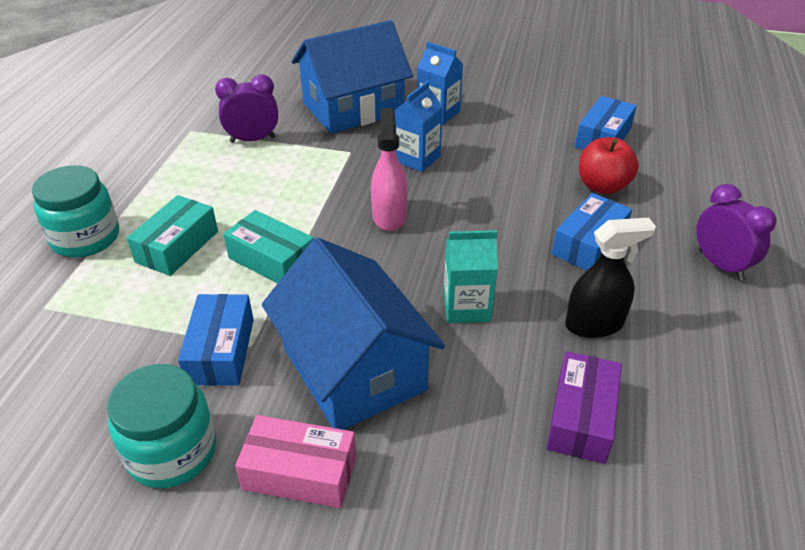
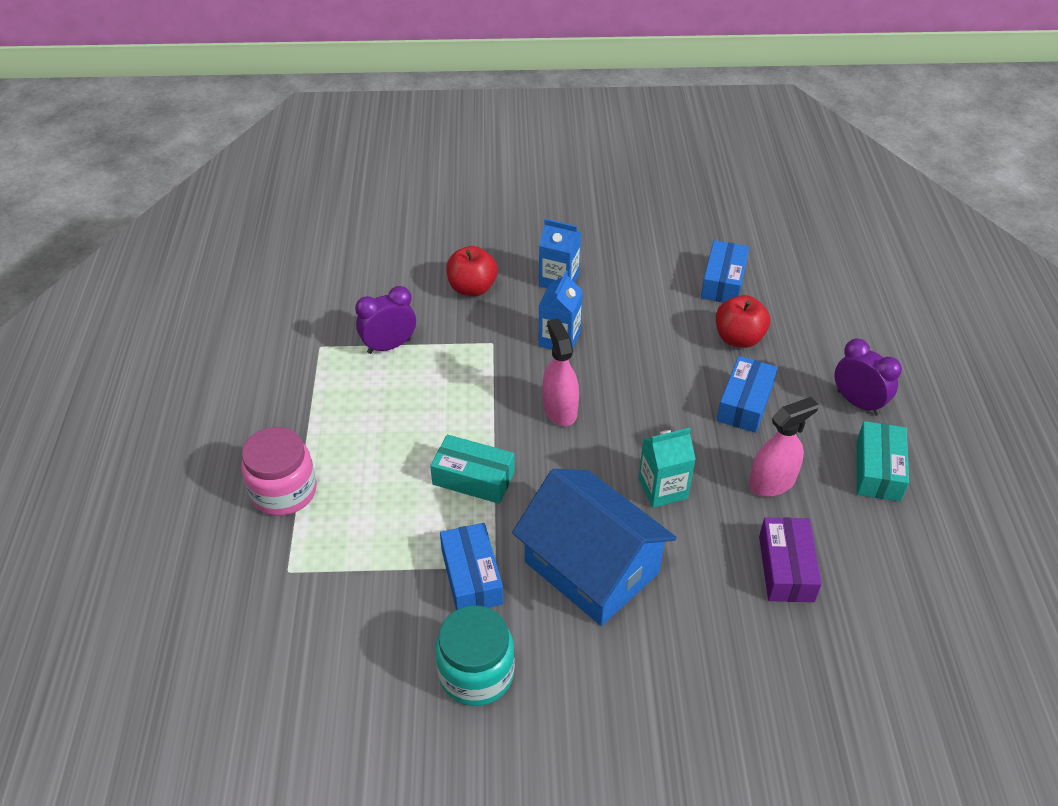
camera: 15 degrees left, 5 degrees up
turquoise jar [32,165,119,257] -> pink jar [241,427,317,516]
turquoise box [127,195,218,276] -> turquoise box moved to [857,421,909,502]
pink box [235,415,356,508] -> none
blue house [292,20,413,134] -> red apple [446,246,498,296]
black spray bottle [565,218,656,338] -> pink spray bottle [749,397,819,497]

